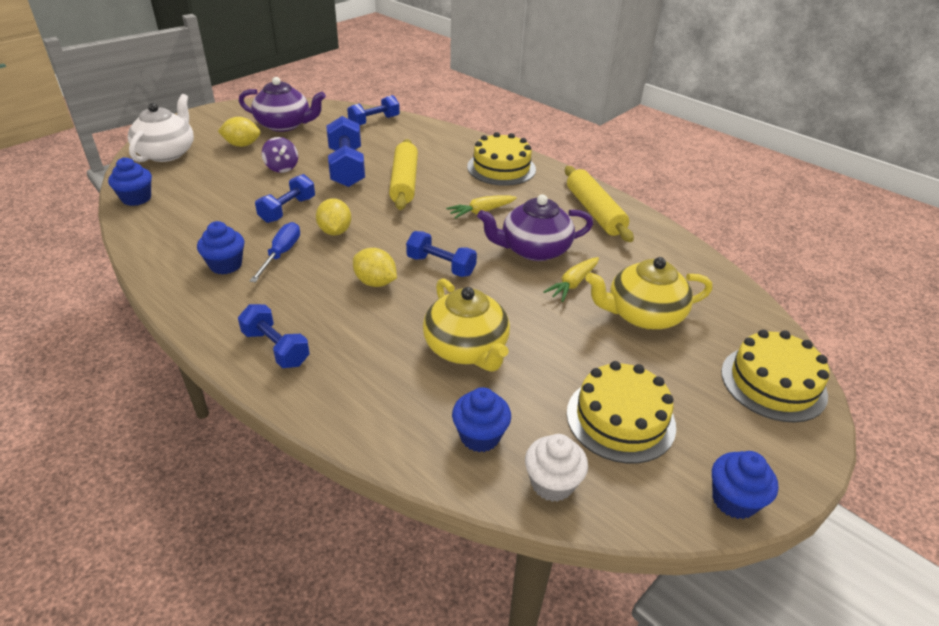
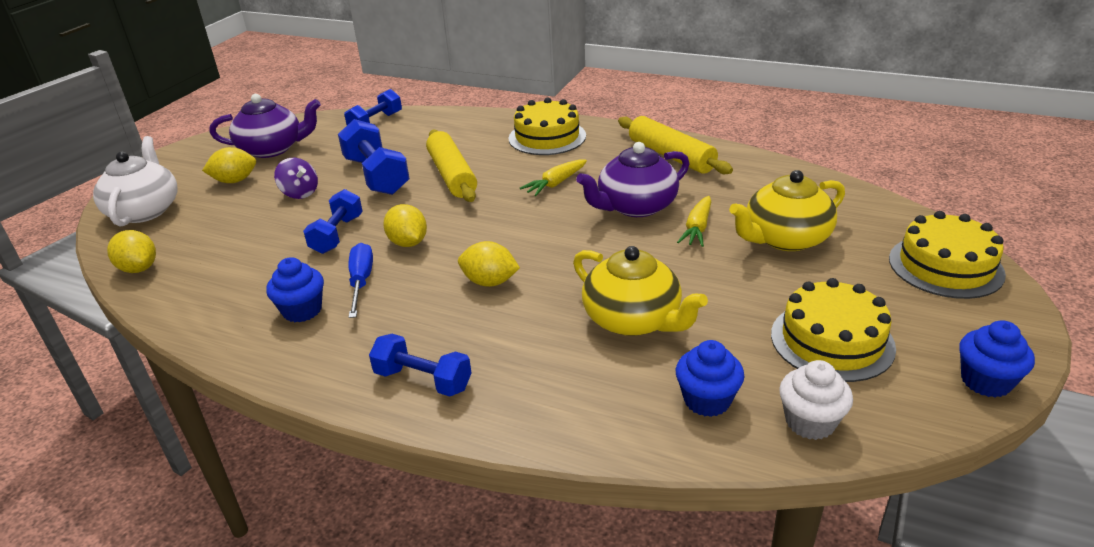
camera: 15 degrees left, 5 degrees down
blue cupcake [108,157,152,206] -> yellow lemon [107,230,156,273]
blue dumbbell [406,231,477,277] -> none

